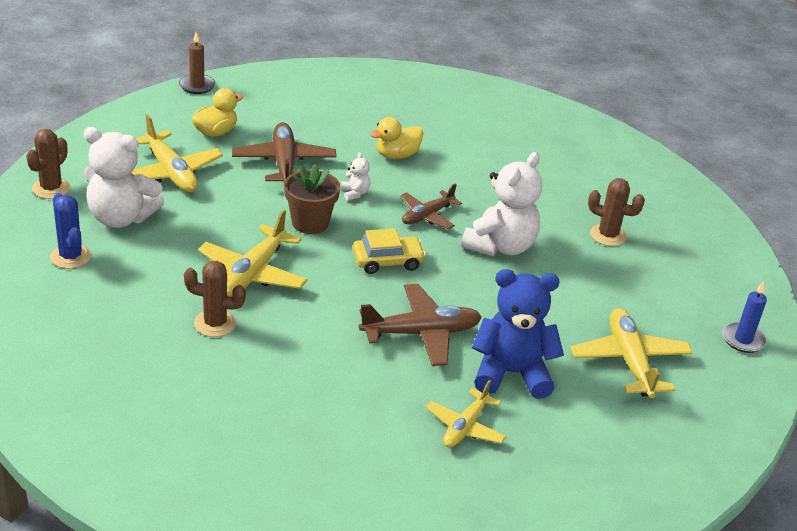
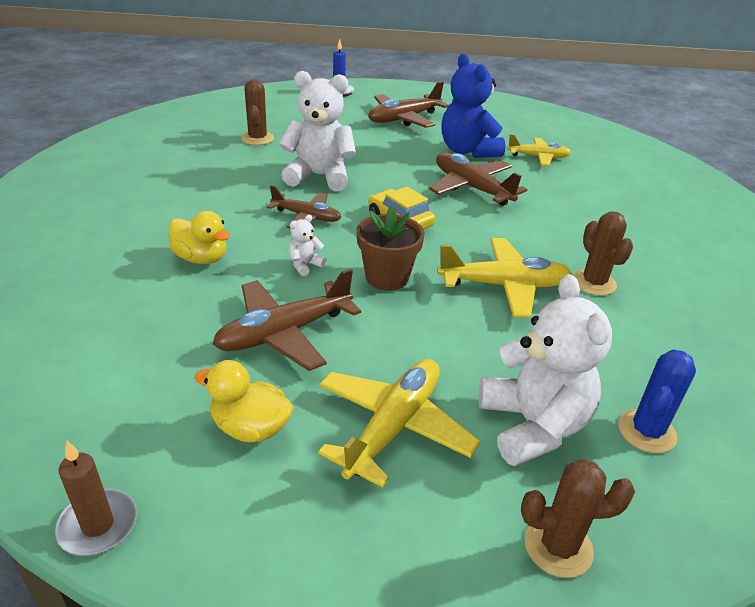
camera: 115 degrees left, 0 degrees up
yellow plane [570,308,693,398] -> brown plane [368,81,449,128]

